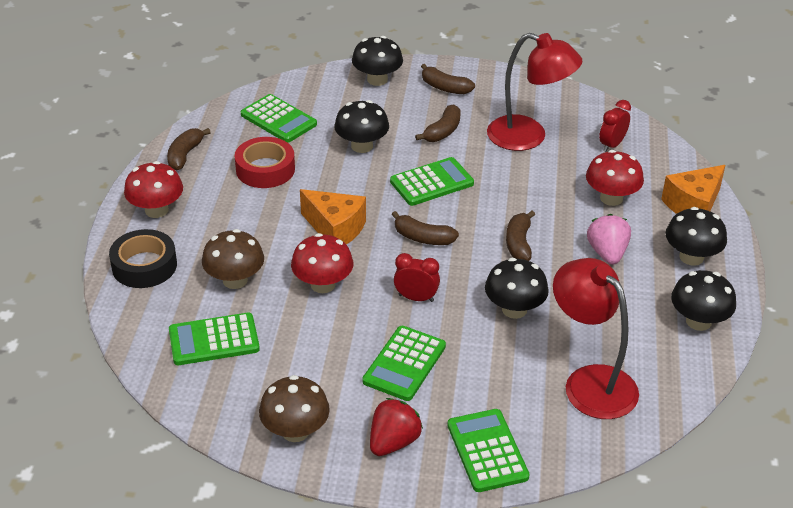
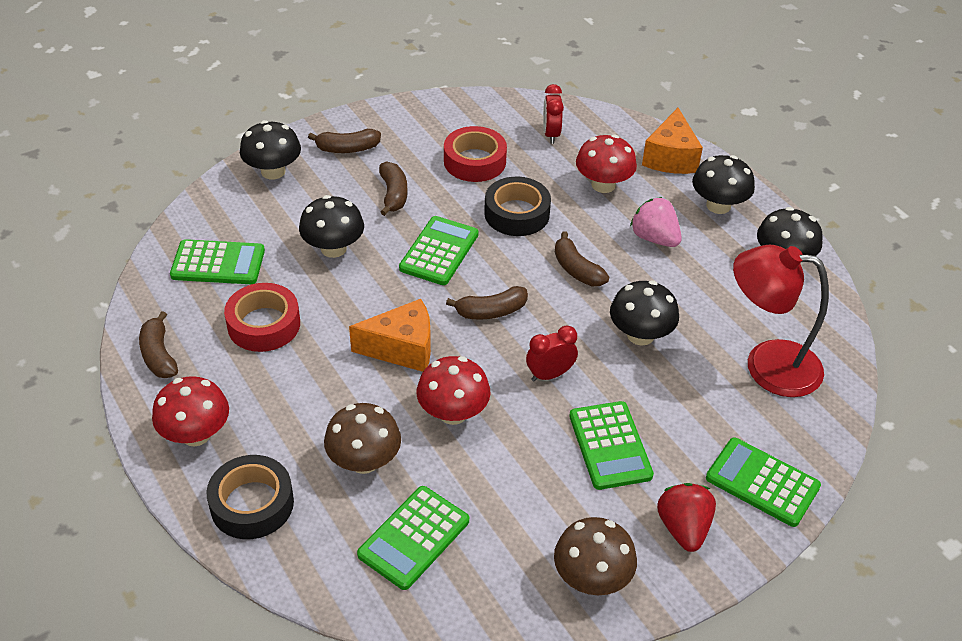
camera: 40 degrees left, 5 degrees up
red lamp [487,33,582,151] -> red tape [444,126,507,182]
none -> black tape [484,177,551,236]

